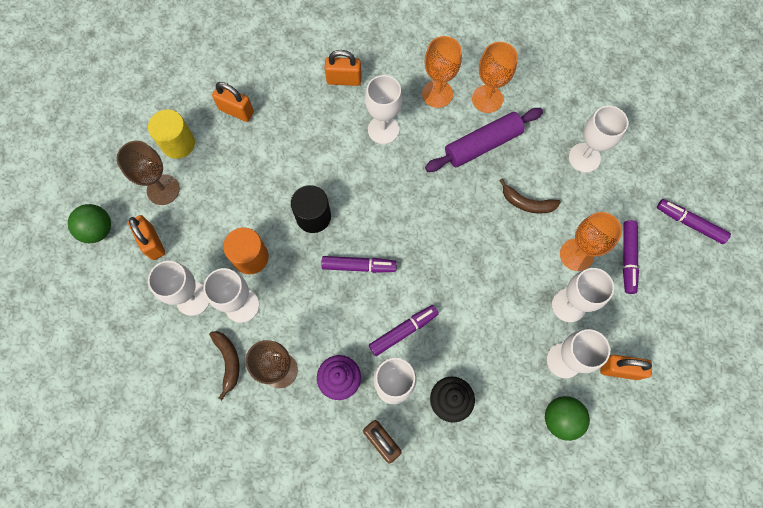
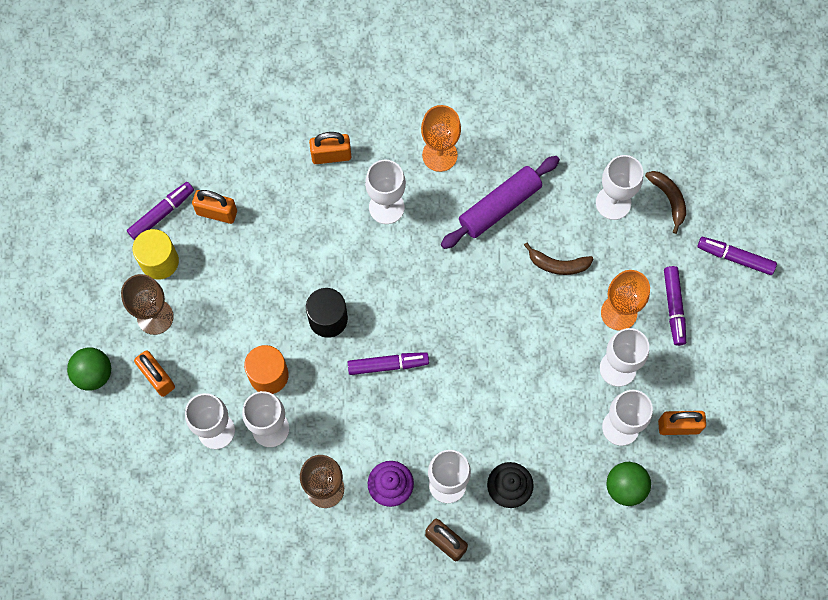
camera: 10 degrees left, 0 degrees up
brown banana [209,331,240,400] -> brown banana moved to [645,171,686,234]
purple marker [369,305,439,356] -> purple marker moved to [127,182,194,240]
orange goblet [472,42,518,113] -> none

